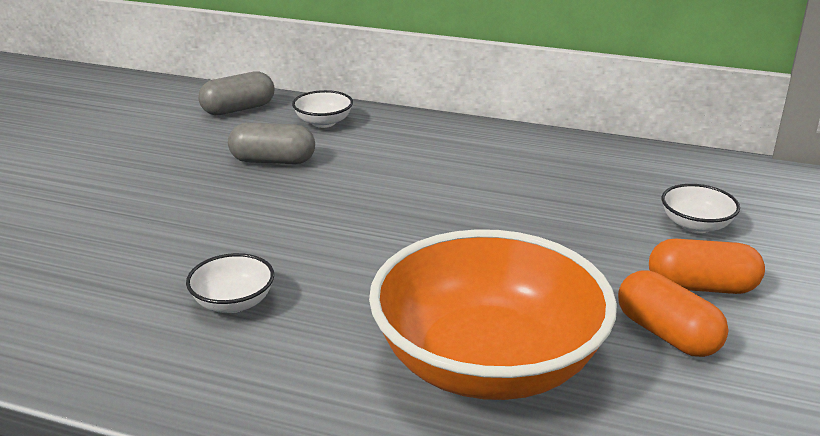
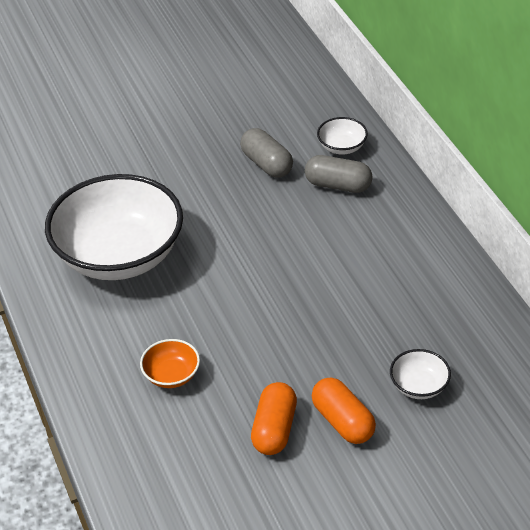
camera: 50 degrees right, 15 degrees up
white bowl [186,253,274,313] -> white bowl [45,174,183,280], size x2.48
grey capsule [198,71,274,115] -> grey capsule moved to [305,155,373,193]
orange bowl [369,229,617,400] -> orange bowl [140,339,200,388], size x0.40

